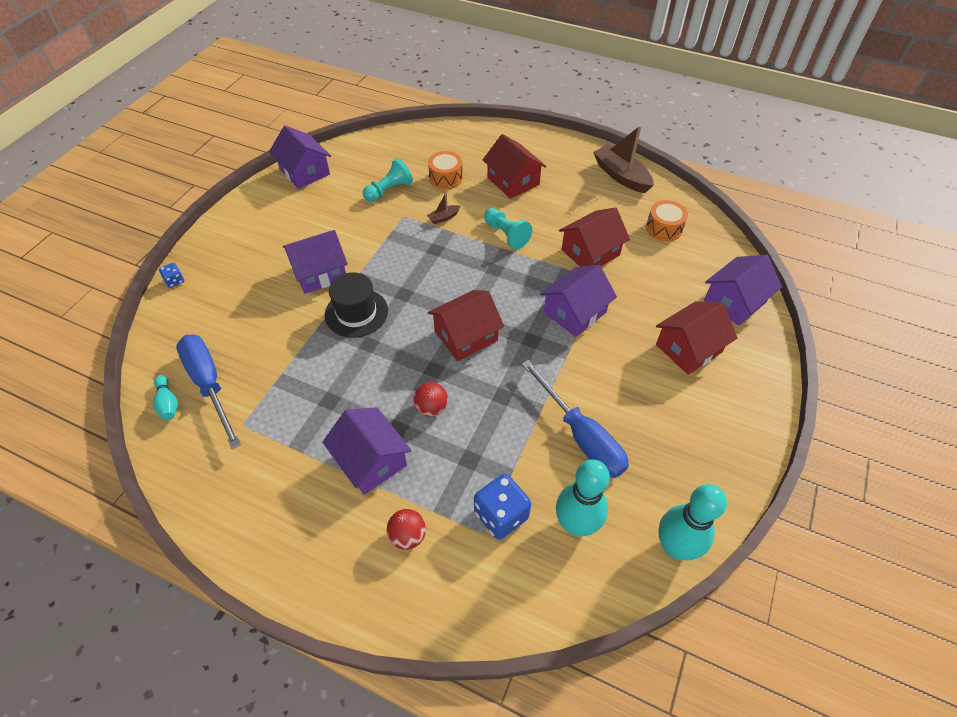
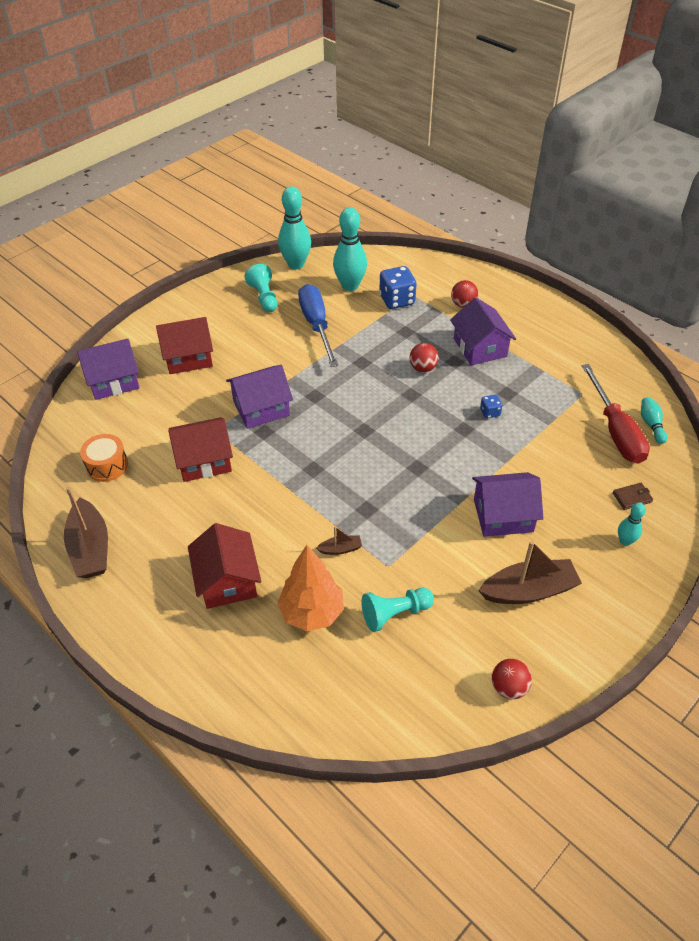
camera: 160 degrees left, 5 degrees down
blue dice [159,263,184,288] -> blue dice moved to [480,395,502,419]
blue screwdriver [176,334,241,449] -> red screwdriver [582,364,650,464]
purple house [269,126,331,189] -> red ball [492,659,532,699]
black hat [325,272,388,338] -> none
orange drum [428,151,463,190] -> orange tree [277,545,344,631]
red house [428,290,504,361] -> none
turquoise pawn [484,208,532,249] -> turquoise pawn moved to [245,264,278,312]
none -> brown boat [479,541,582,604]
none -> brown wallet [613,483,653,510]
none -> turquoise bowling pin [618,503,646,546]

